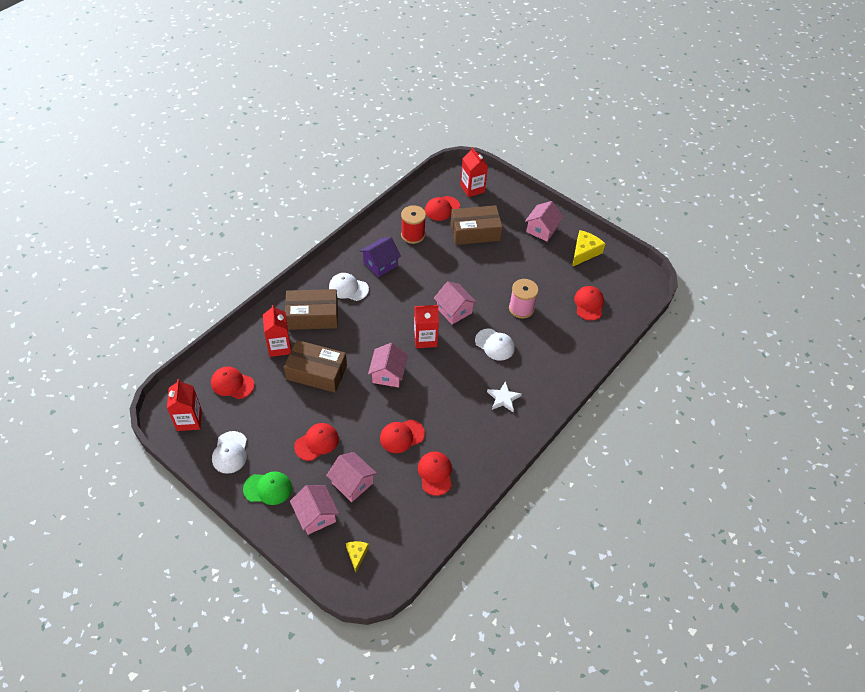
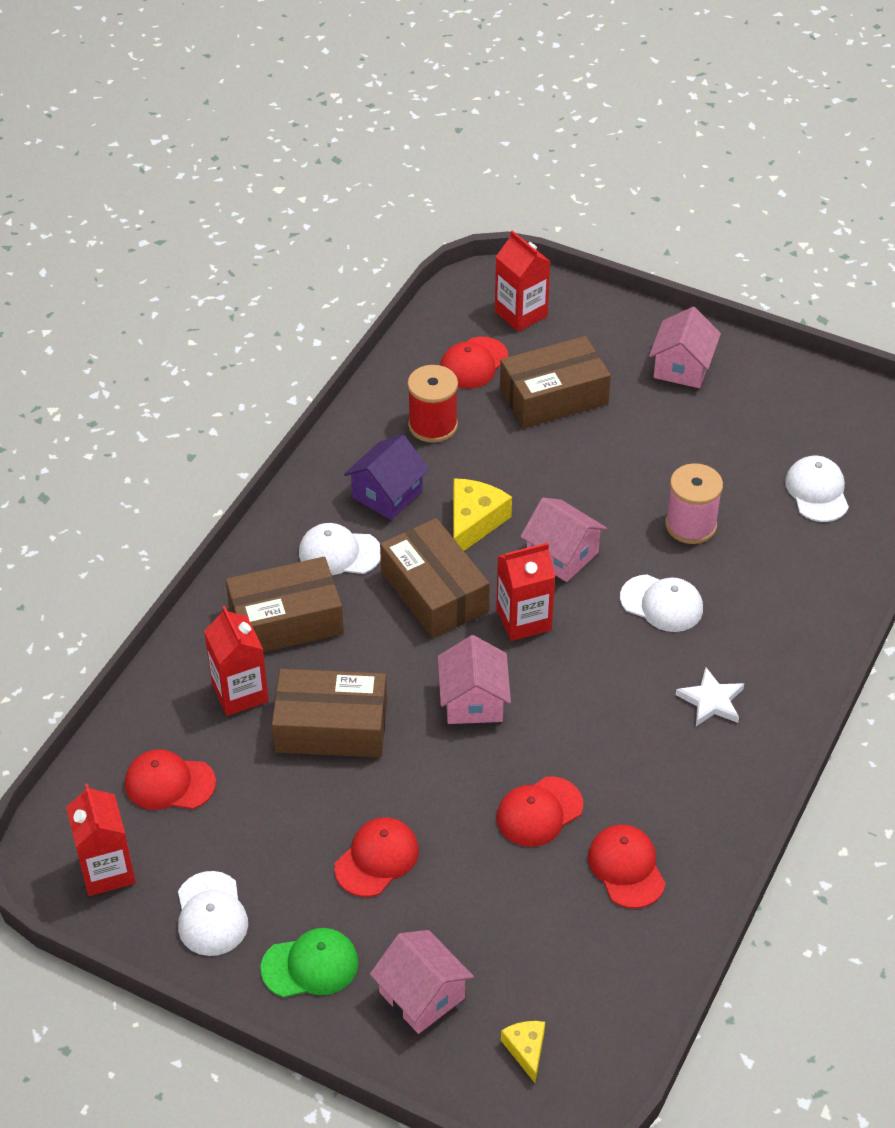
camera: 10 degrees left, 5 degrees down
pink house [326,452,377,502] -> none
yellow cheese [572,230,605,267] -> yellow cheese moved to [453,478,512,551]
red cap [574,286,604,320] -> white cap [785,456,849,522]
none -> brown box [380,518,490,638]

